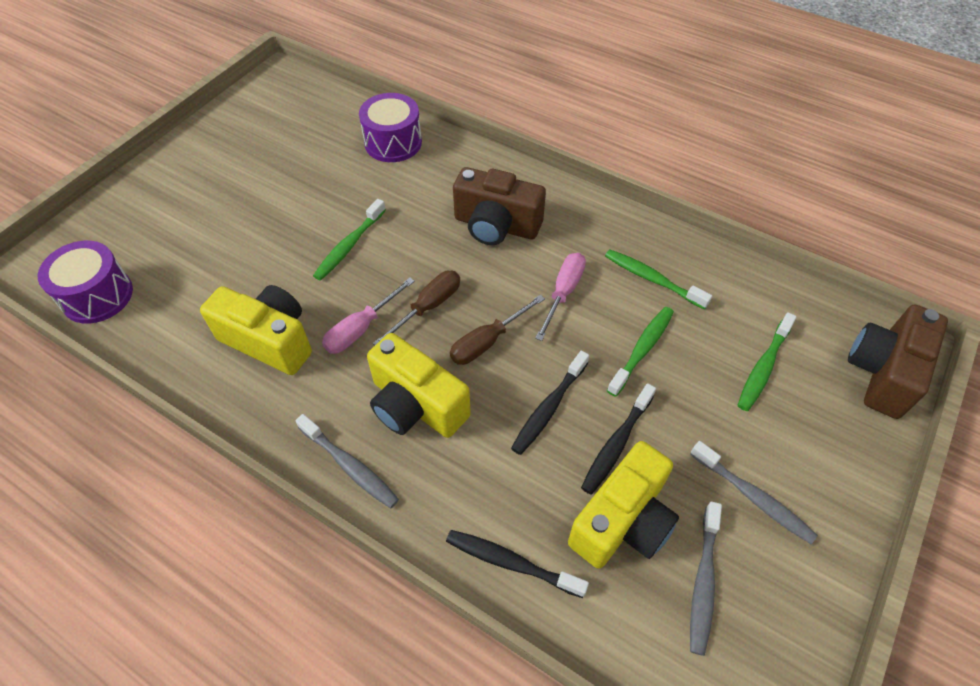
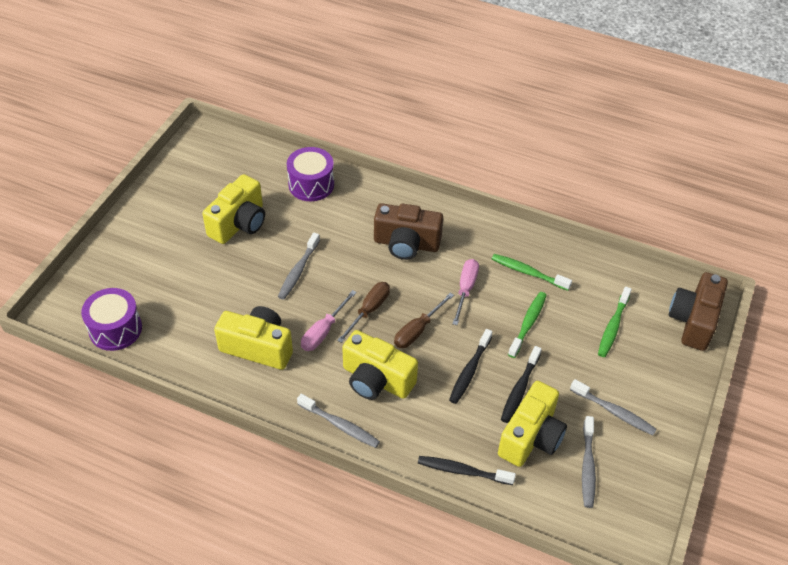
camera: 10 degrees left, 5 degrees down
green toothbrush [313,199,386,281] -> grey toothbrush [278,233,320,300]
none -> yellow camera [202,174,265,244]

